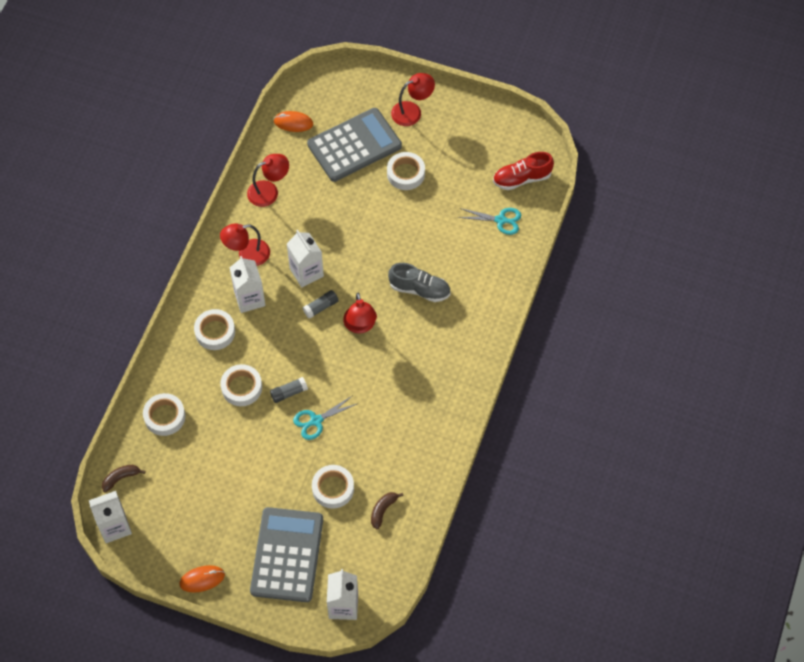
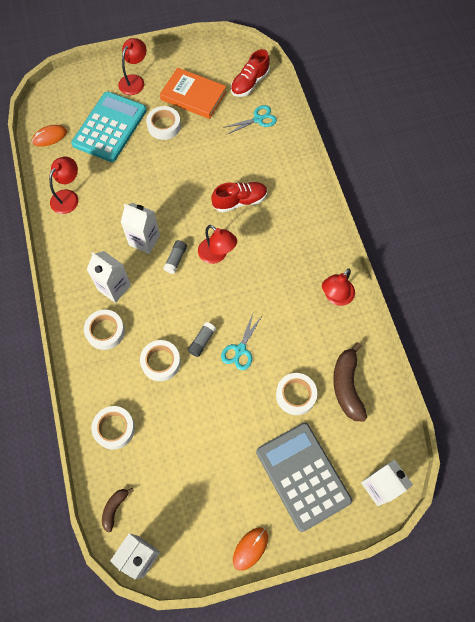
camera: 35 degrees left, 5 degrees up
red lamp [220,224,270,266] -> red lamp moved to [322,269,355,306]
grey calculator [307,108,402,182] -> turquoise calculator [71,92,147,162]
brown banana [371,492,403,529] -> brown banana [333,342,367,422], size x1.83
grey shoe [388,263,451,302] -> red shoe [211,182,267,212]
none -> orange book [160,68,226,119]

